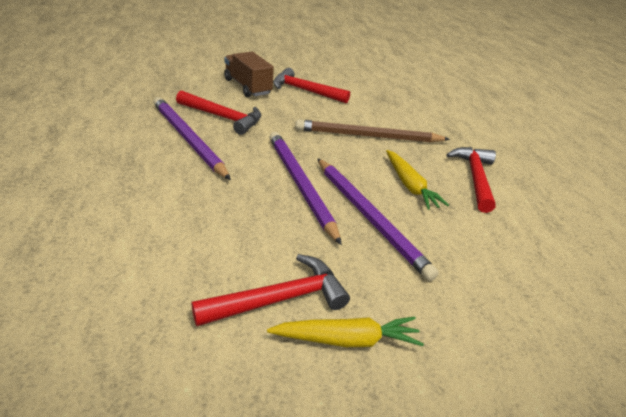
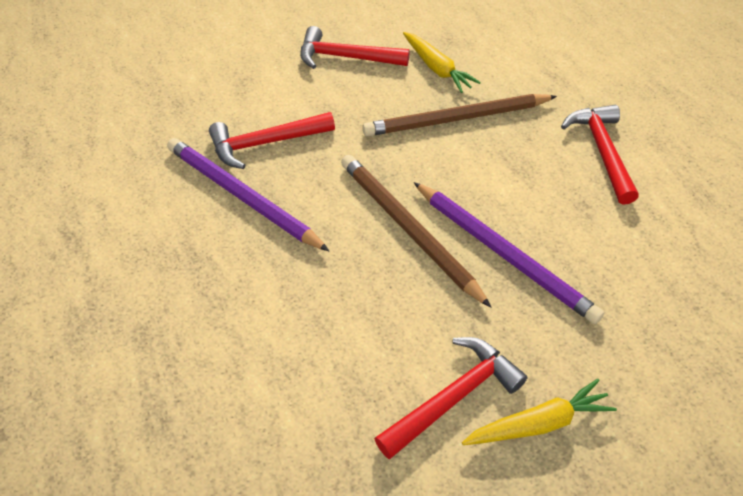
camera: 10 degrees left, 15 degrees up
red hammer [176,90,261,135] -> red hammer turned 150 degrees clockwise [209,112,335,169]
brown truck [224,52,274,97] -> none
purple pencil [269,132,342,245] -> brown pencil [341,155,491,308]
yellow carrot [386,150,449,210] -> yellow carrot moved to [403,32,481,93]

